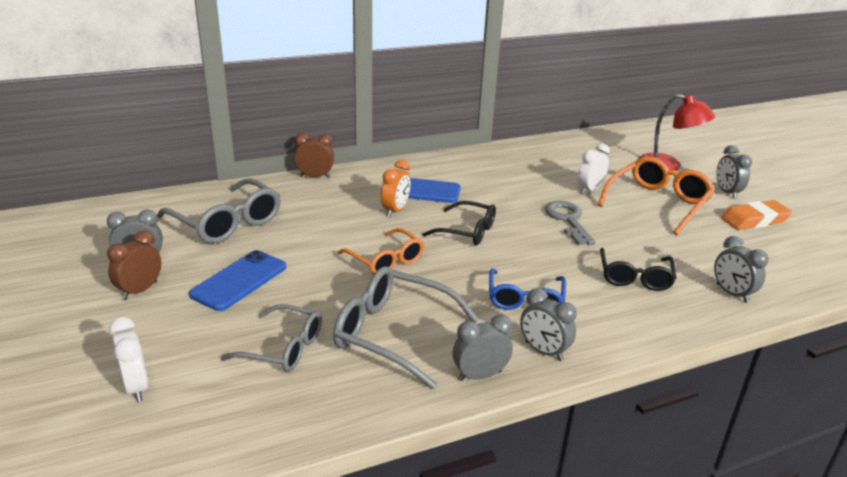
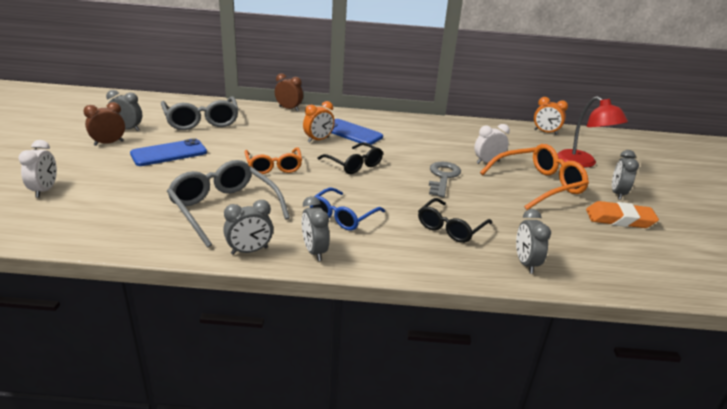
camera: 25 degrees right, 0 degrees up
grey glasses [221,304,322,372] -> none
grey clock [453,315,513,381] -> grey clock turned 150 degrees clockwise [223,200,273,255]
none -> orange clock [534,97,568,135]

